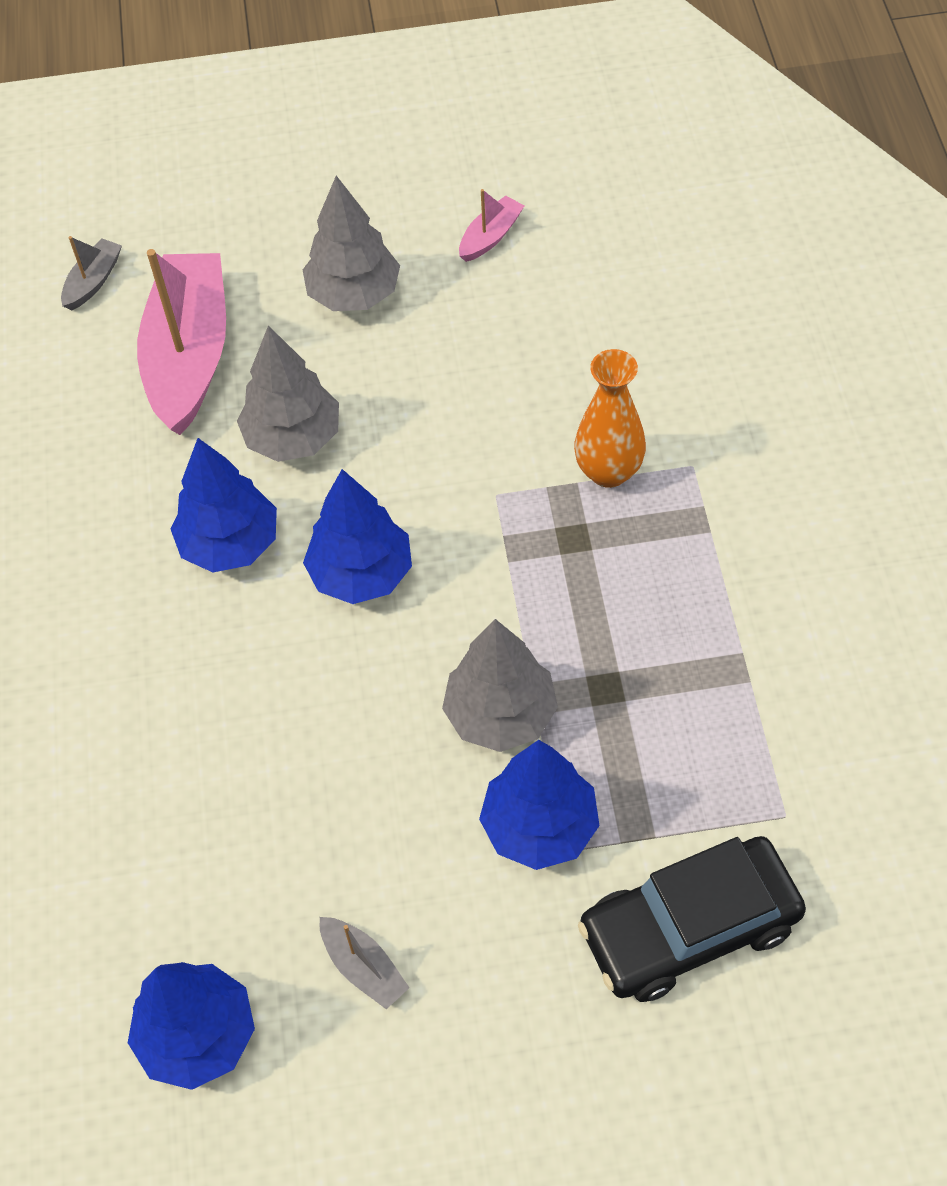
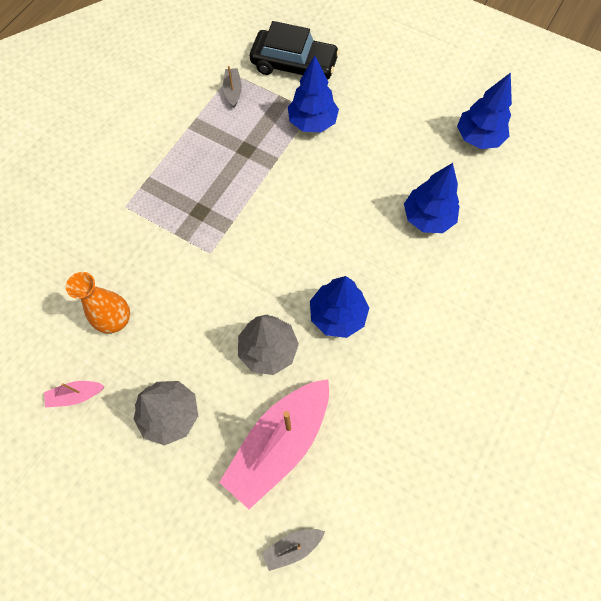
camera: 145 degrees left, 10 degrees up
blue tree [303,469,412,604] -> blue tree moved to [404,163,460,233]
grey boat [320,917,409,1009] -> grey boat moved to [223,66,242,108]
grey tree [442,619,558,752] -> none
orange vase [574,349,646,488] -> orange vase moved to [66,272,130,334]

